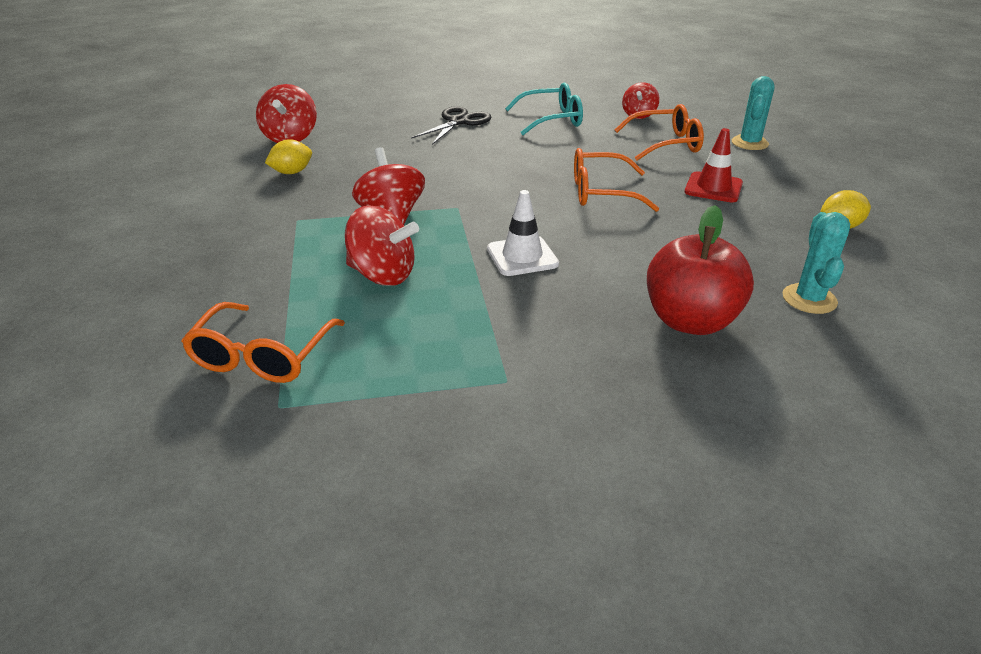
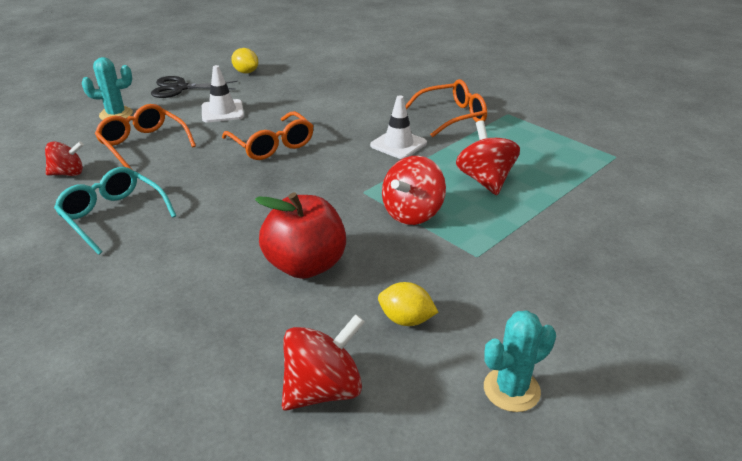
camera: 125 degrees left, 0 degrees up
orange glasses [181,302,345,383] -> orange glasses moved to [405,79,487,137]
black scissors [411,106,492,145] -> black scissors moved to [151,76,238,98]
red apple [647,205,754,335] -> red apple moved to [255,192,346,279]
red traffic cone [684,128,743,202] -> white traffic cone [202,65,244,122]
turquoise cactus [782,212,850,314] -> turquoise cactus moved to [484,310,556,412]

